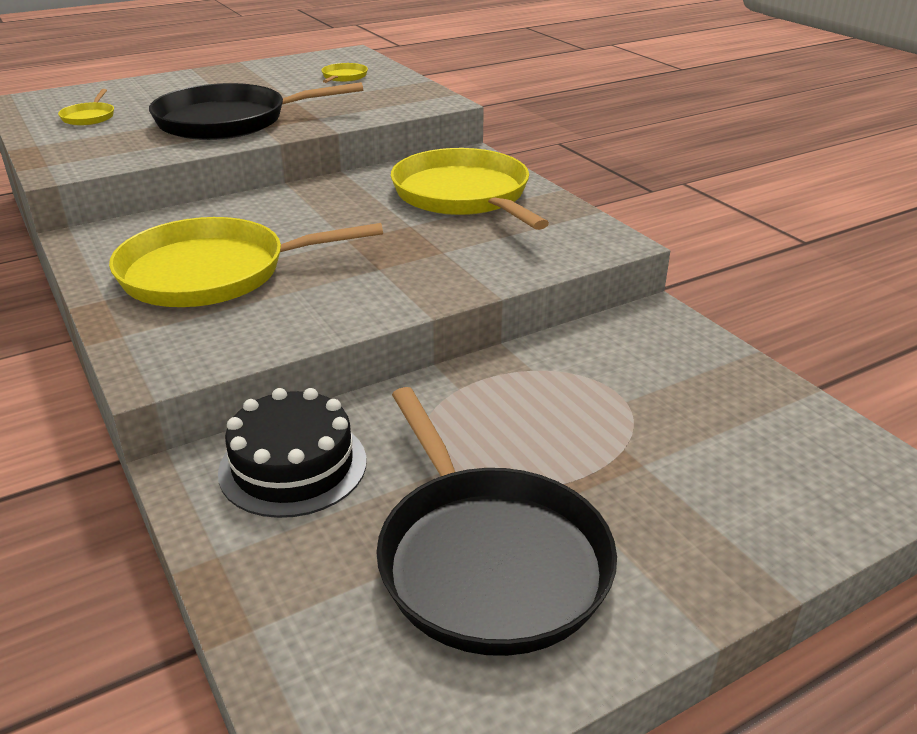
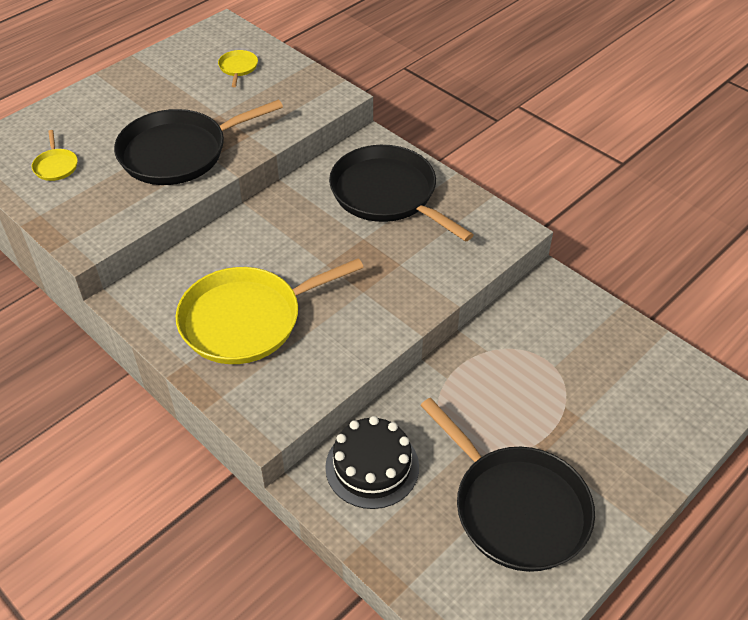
camera: 15 degrees left, 15 degrees up
yellow pan [391,148,549,230] -> black pan [329,145,474,242]

